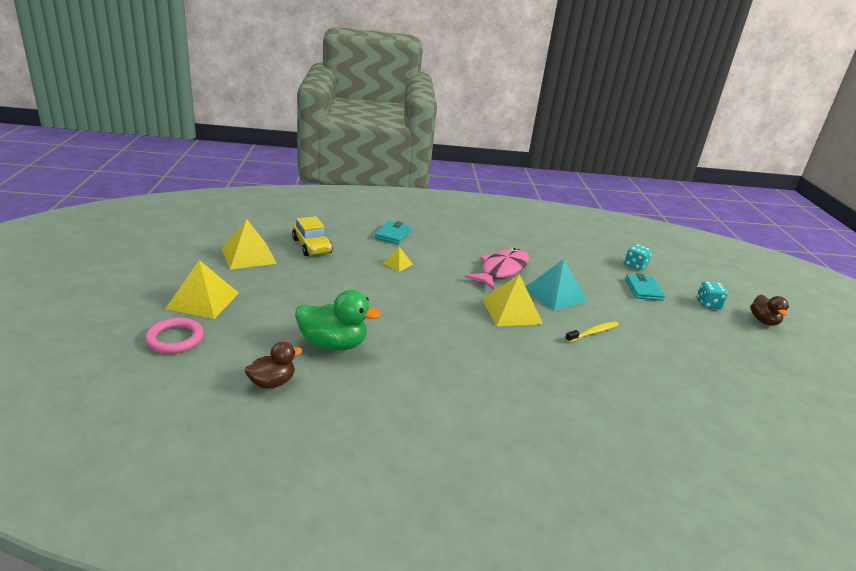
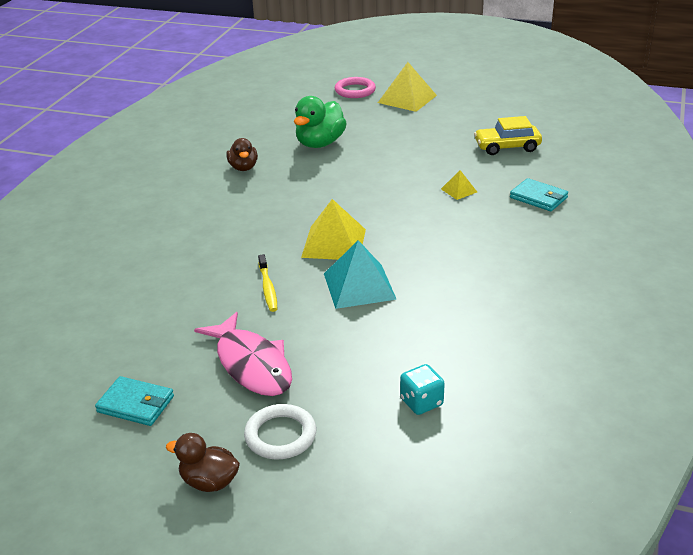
camera: 115 degrees right, 5 degrees up
yellow pyramid [221,219,277,270] -> none
brown duck [245,341,303,389] -> brown duck moved to [226,138,258,171]
pink fish [465,248,529,290] -> pink fish moved to [194,312,292,396]
turquoise wallet [625,274,665,301] -> turquoise wallet moved to [95,376,174,426]
turquoise dice [697,281,728,309] -> white ring [244,404,316,459]

